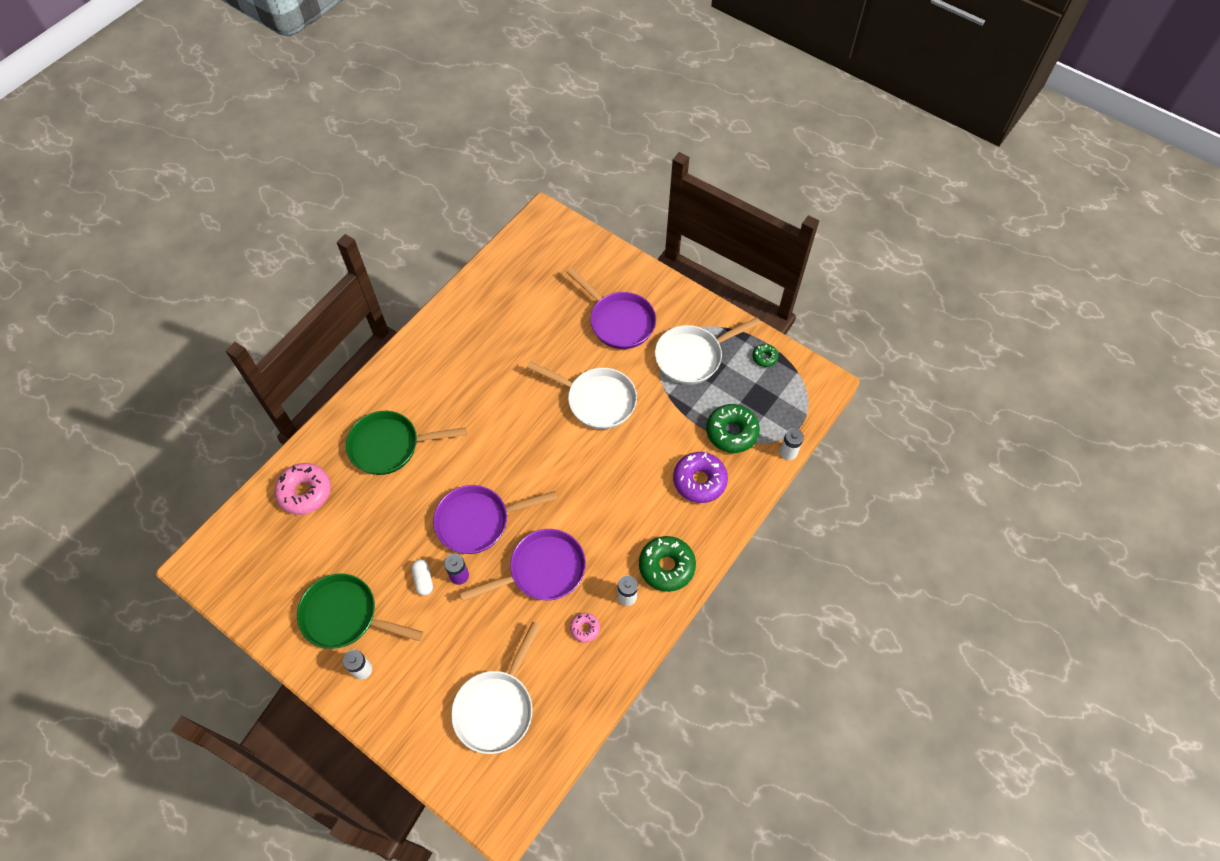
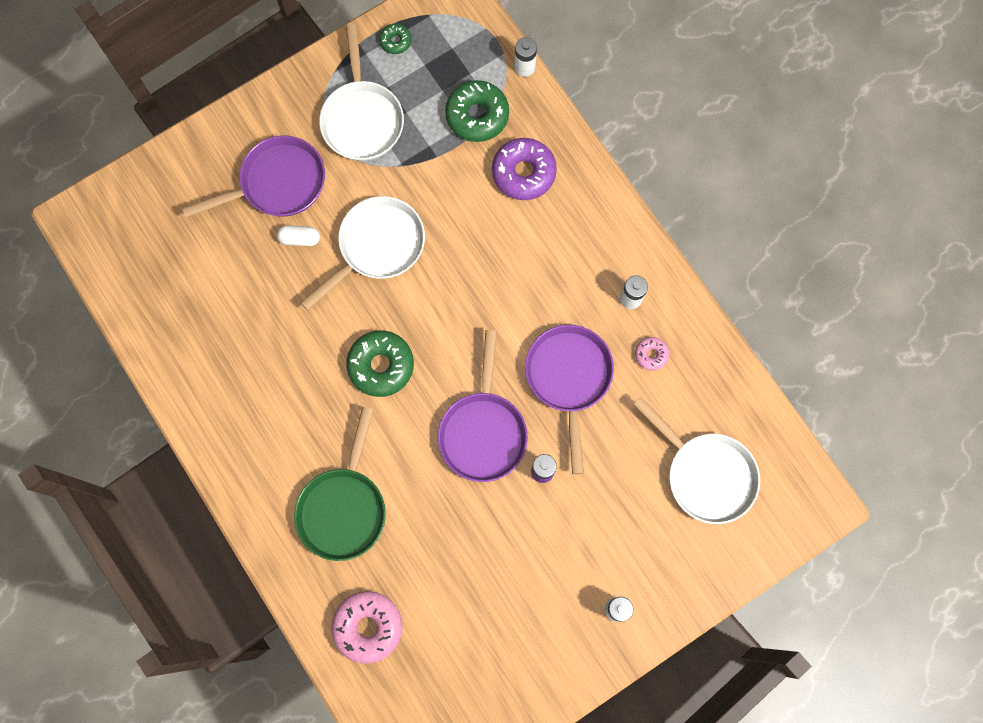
camera: 70 degrees left, 15 degrees up
green pan [297,573,423,649] -> none
white capsule [412,560,433,596] -> white capsule moved to [277,226,320,246]
green donut [639,536,696,592] -> green donut moved to [346,330,414,397]

